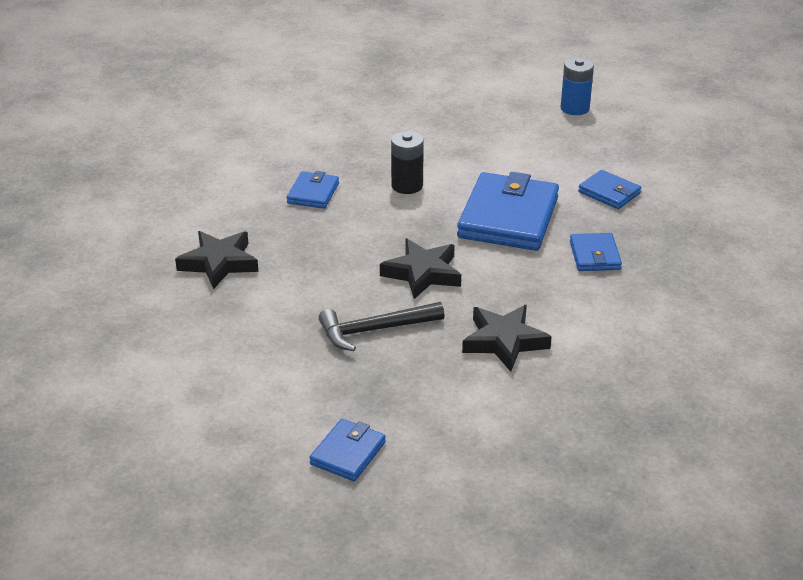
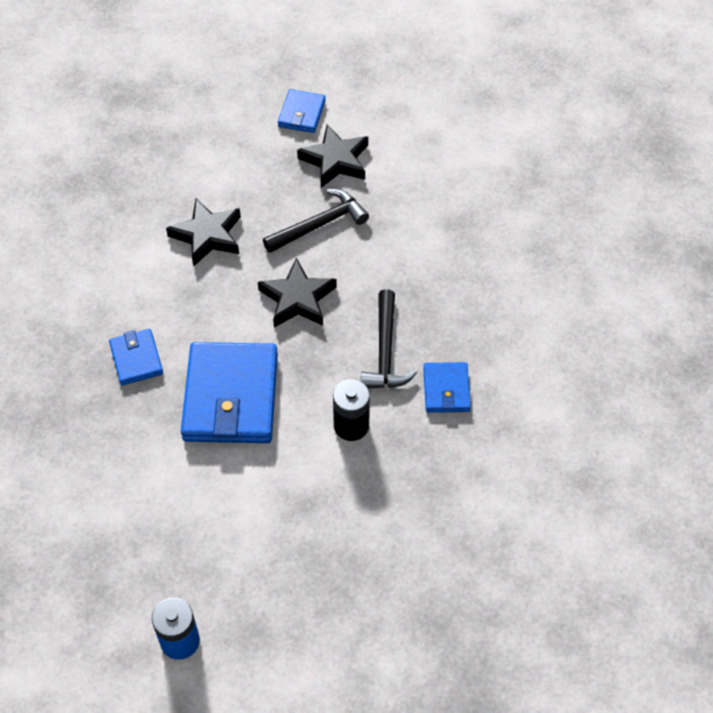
camera: 165 degrees right, 20 degrees up
black star [175,231,259,289] -> black star moved to [297,125,368,188]
blue wallet [578,170,641,209] -> none
none -> black hammer [361,289,417,388]

